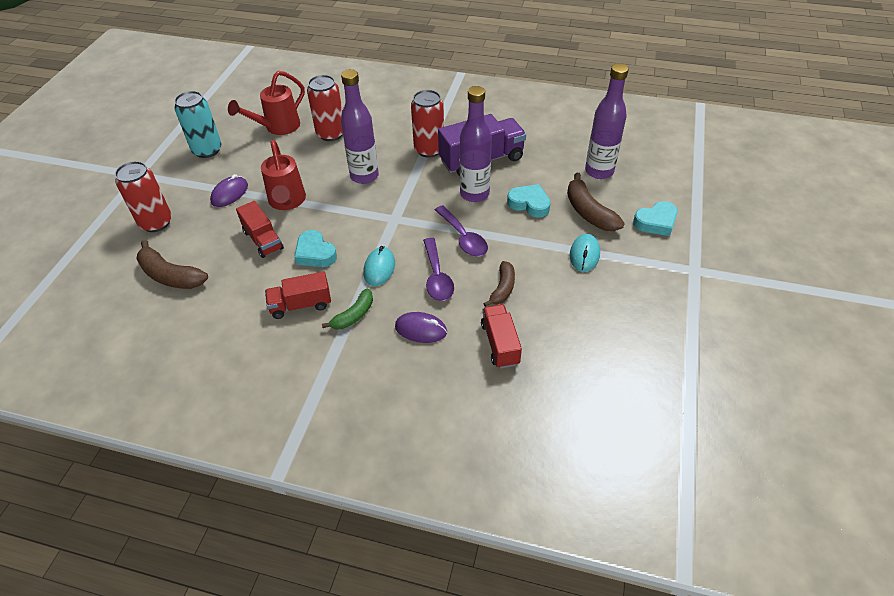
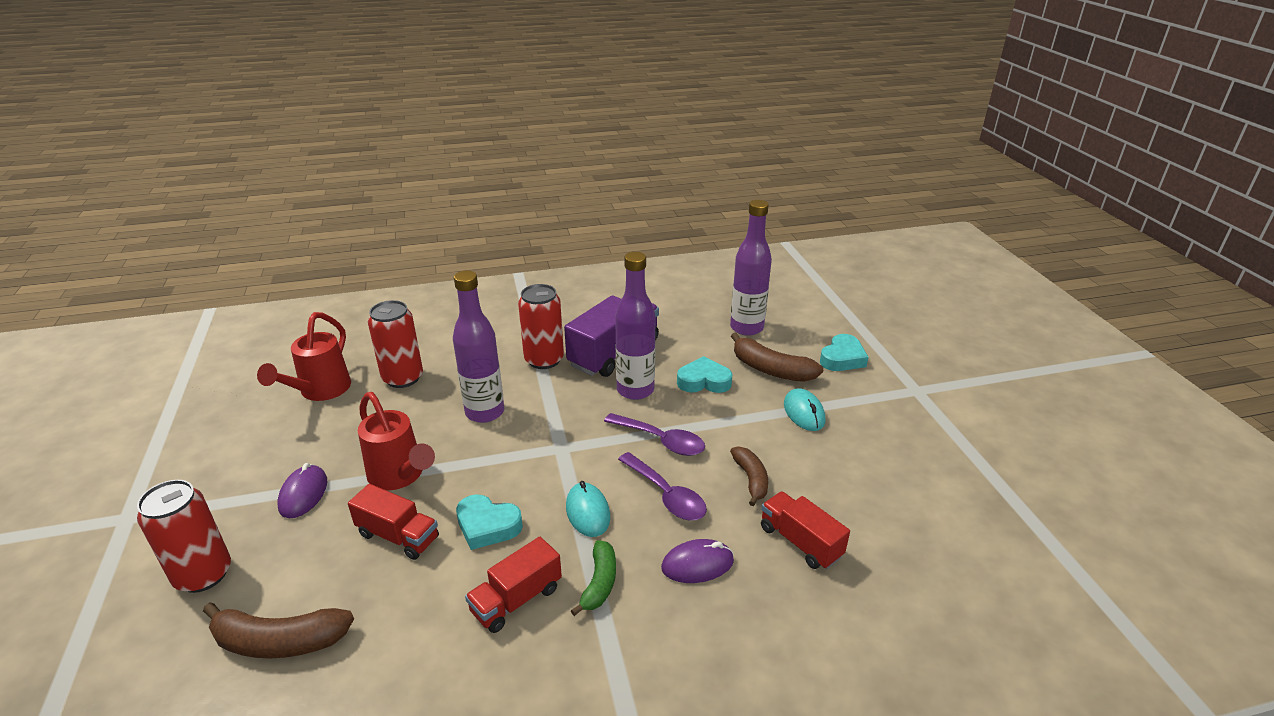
camera: 30 degrees left, 15 degrees down
turquoise can [174,91,221,158] -> none

